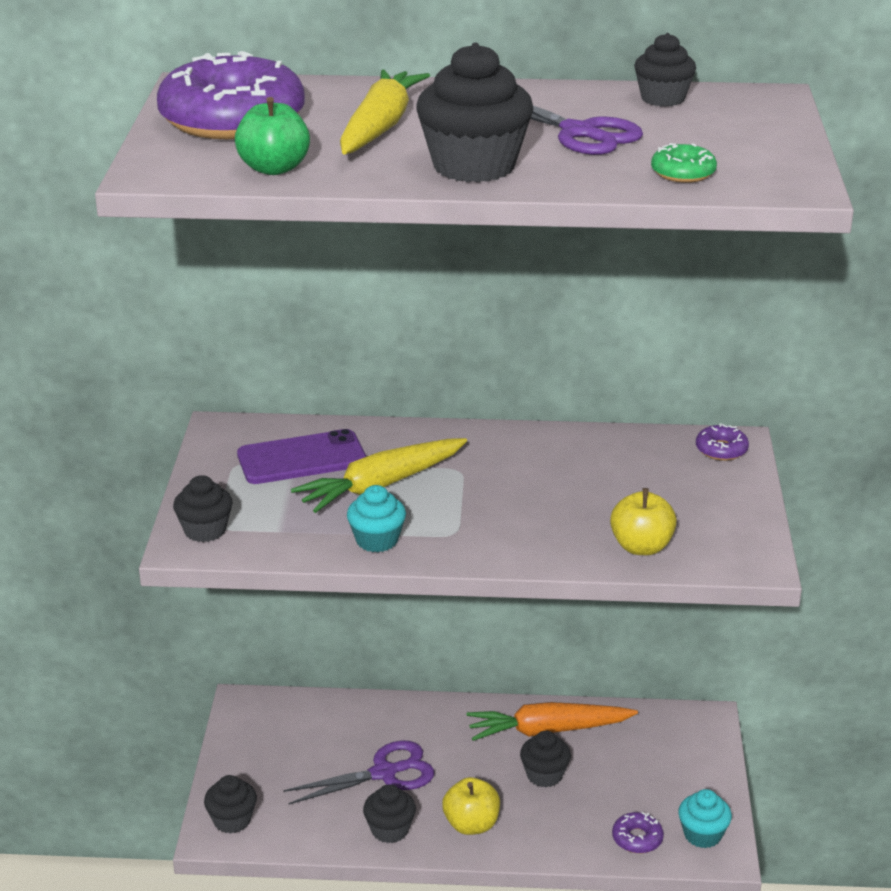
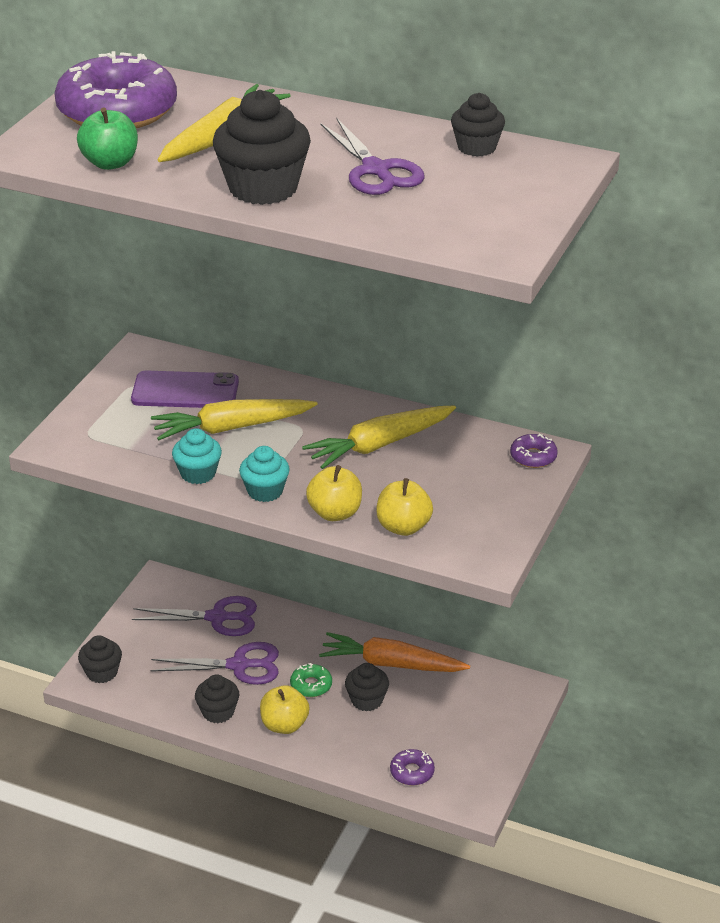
camera: 20 degrees right, 5 degrees up
black cupcake [173,475,232,542] -> none
green donut [651,143,717,183] -> green donut moved to [290,663,332,697]
turquoise cupcake [678,789,732,848] -> turquoise cupcake moved to [239,446,290,502]
none -> purple scissors [132,596,257,636]
none -> yellow carrot [302,405,456,469]
none -> yellow apple [306,465,362,521]

